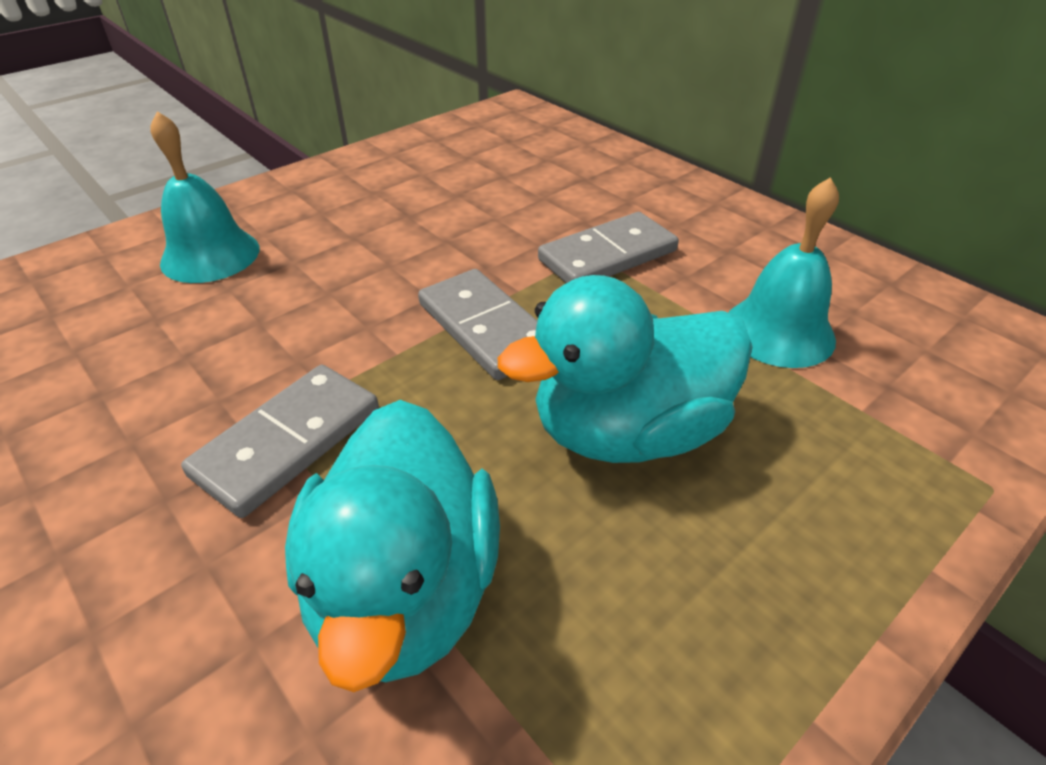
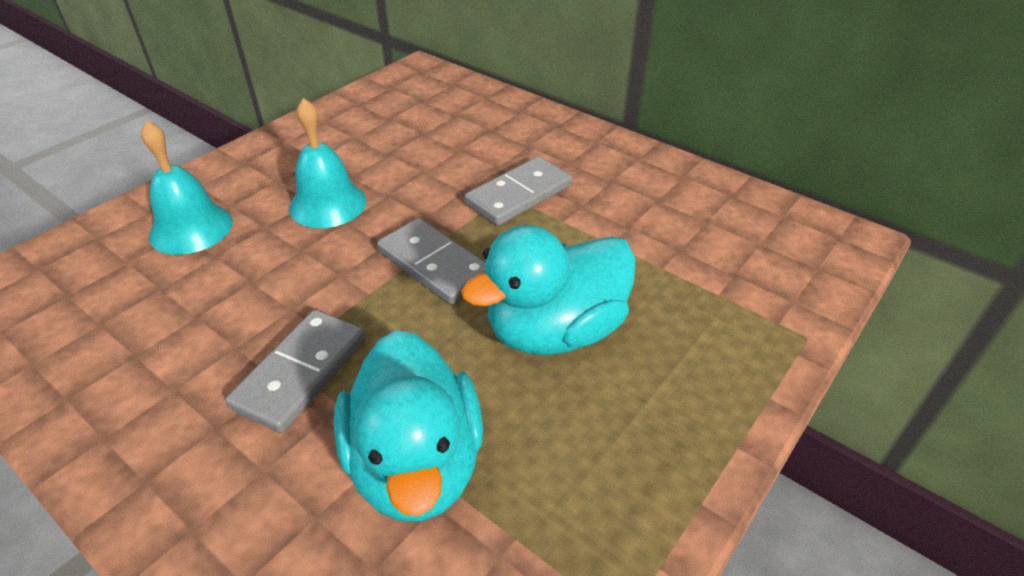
camera: 10 degrees left, 0 degrees up
turquoise bell [728,177,839,368] -> turquoise bell moved to [289,98,367,228]

